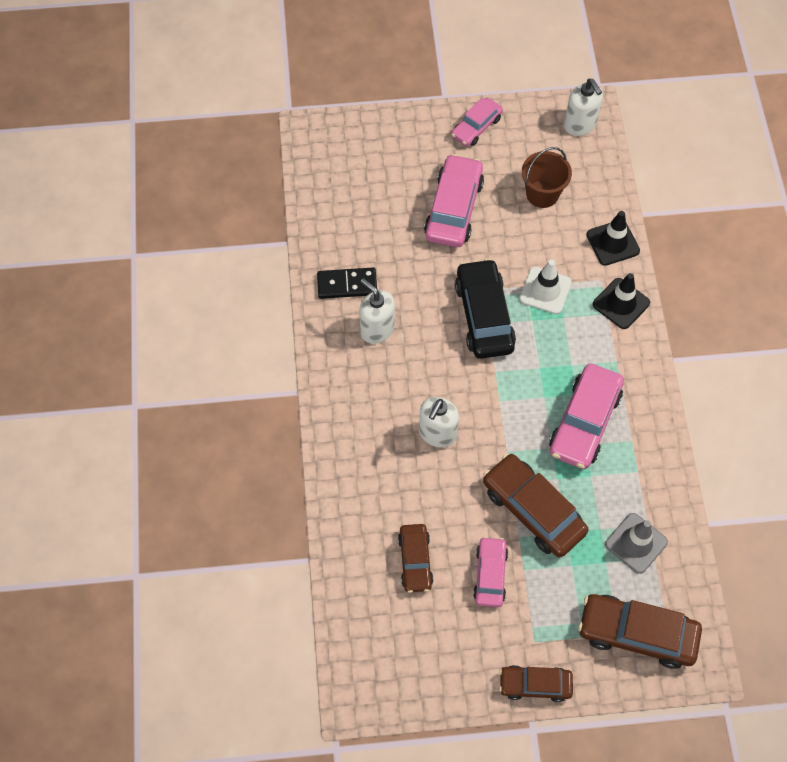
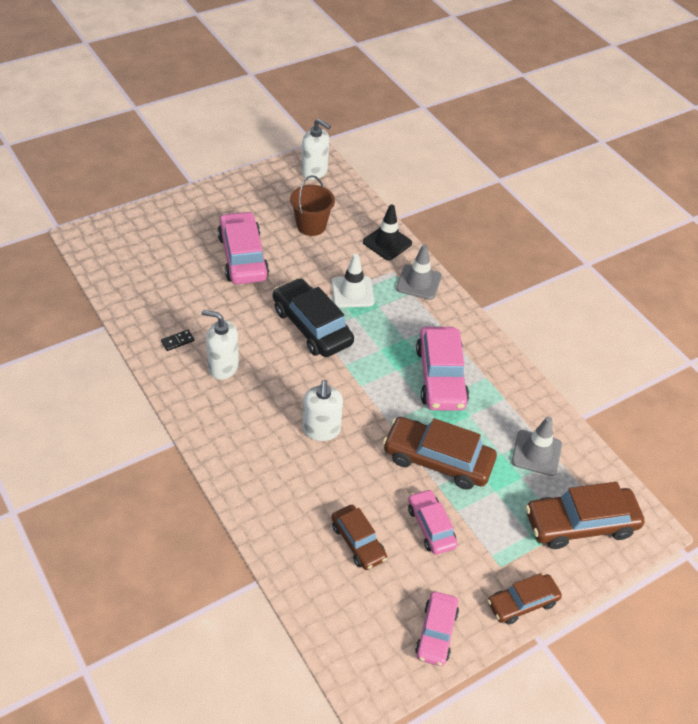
camera: 30 degrees left, 15 degrees down
black domino [317,267,377,299] -> black domino [161,330,194,351], size x0.53
pink car [451,98,503,146] -> pink car moved to [415,592,459,666]
black traffic cone [593,273,650,329] -> grey traffic cone [396,244,442,300]

